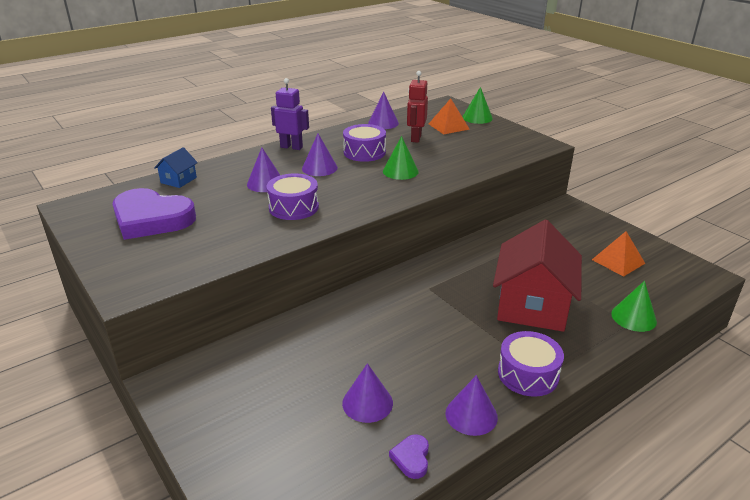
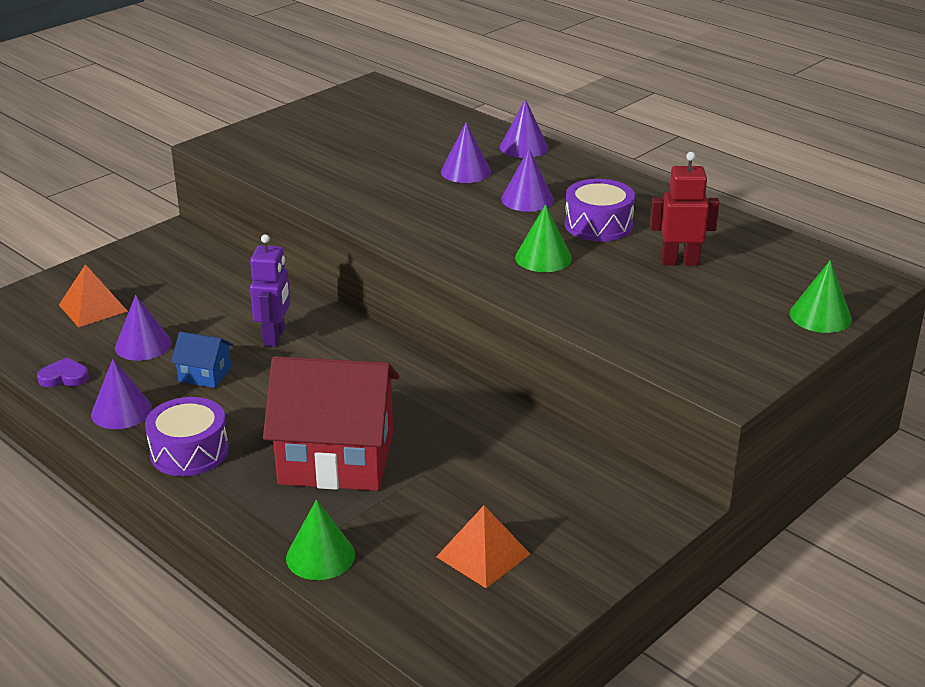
camera: 80 degrees right, 0 degrees up
purple heart [113,188,196,240] -> none
blue house [154,147,198,188] -> blue house moved to [171,331,233,388]
purple drum [267,174,319,220] -> none
purple robot [271,78,309,150] -> purple robot moved to [250,234,290,347]
purple cone [368,92,399,129] -> purple cone moved to [500,99,548,158]
orange pyramid [429,98,470,135] -> orange pyramid moved to [59,264,128,327]

